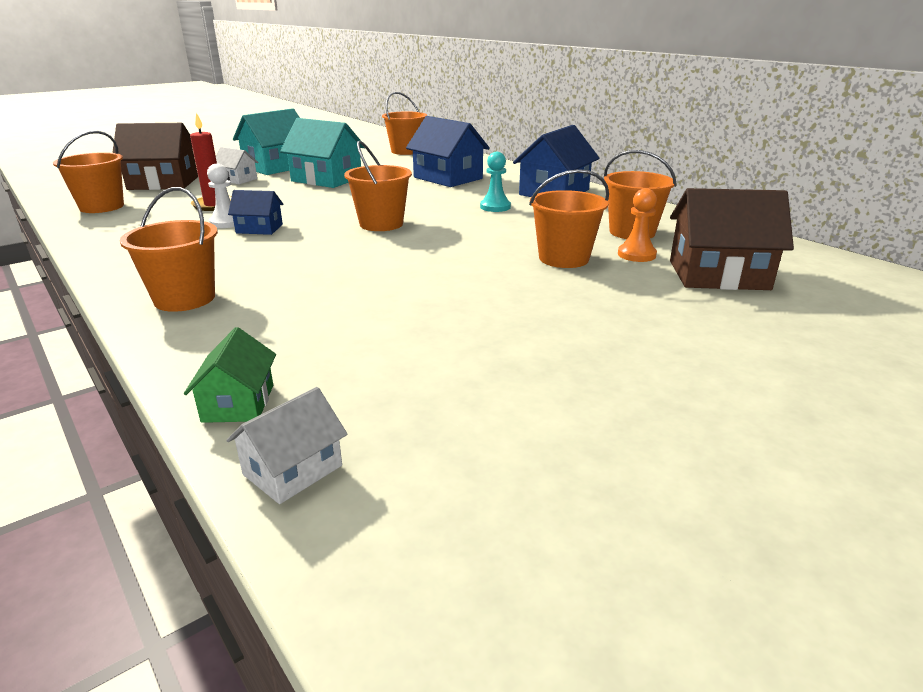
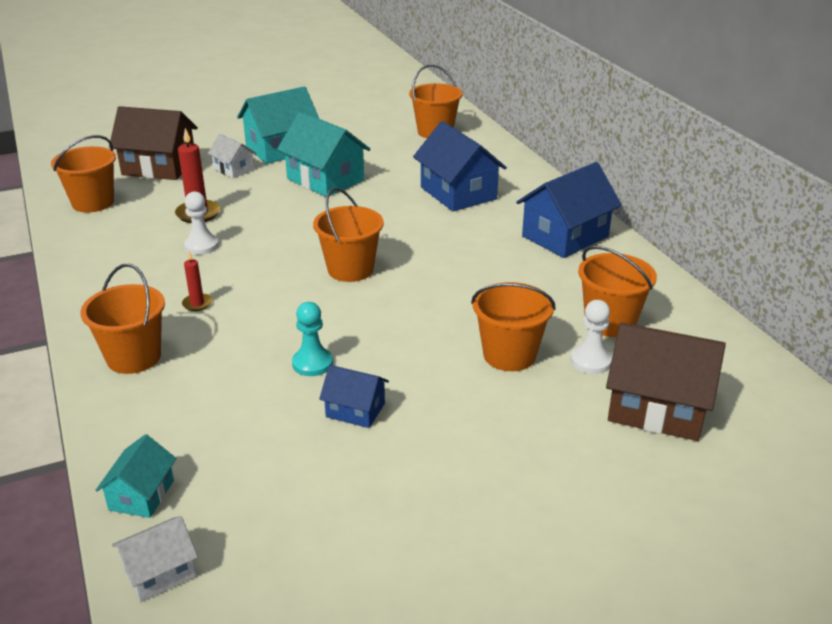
camera: 15 degrees right, 5 degrees up
green house [184,327,276,423] -> turquoise house [96,434,176,518]
blue house [228,190,284,235] -> blue house moved to [319,365,389,428]
turquoise pawn [480,152,511,212] -> turquoise pawn moved to [292,302,333,376]
orange pawn [618,188,657,262] -> white pawn [571,300,612,374]
none -> red candle [182,252,212,311]

